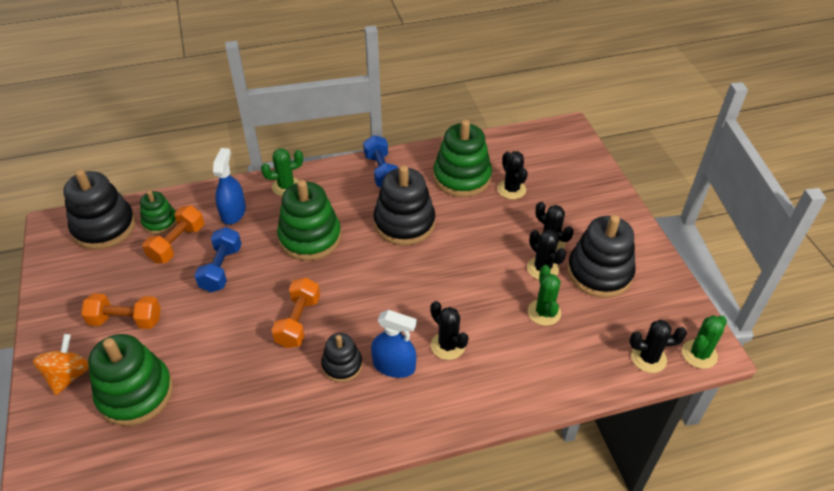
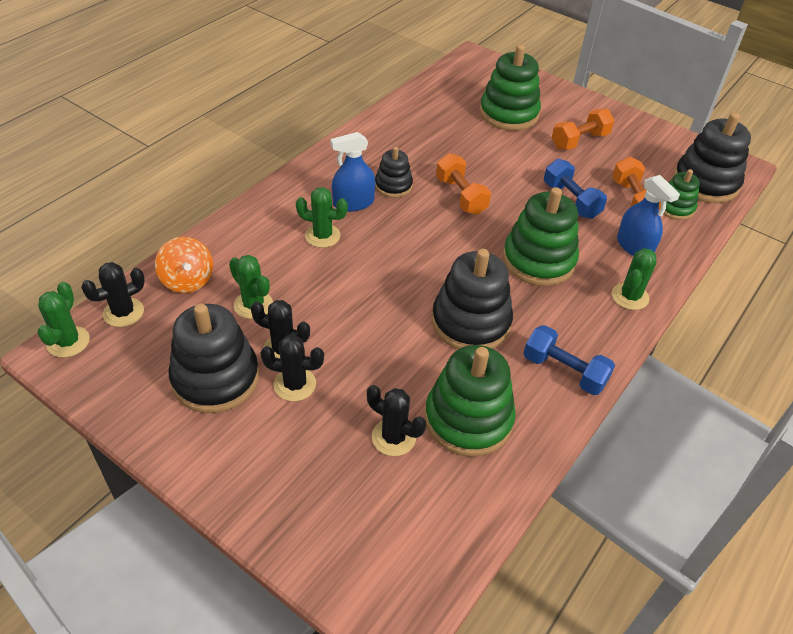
camera: 140 degrees right, 0 degrees up
orange spinning top [33,334,89,395] -> orange spinning top moved to [155,237,213,293]
black cactus [430,301,469,360] -> green cactus [296,187,348,248]

